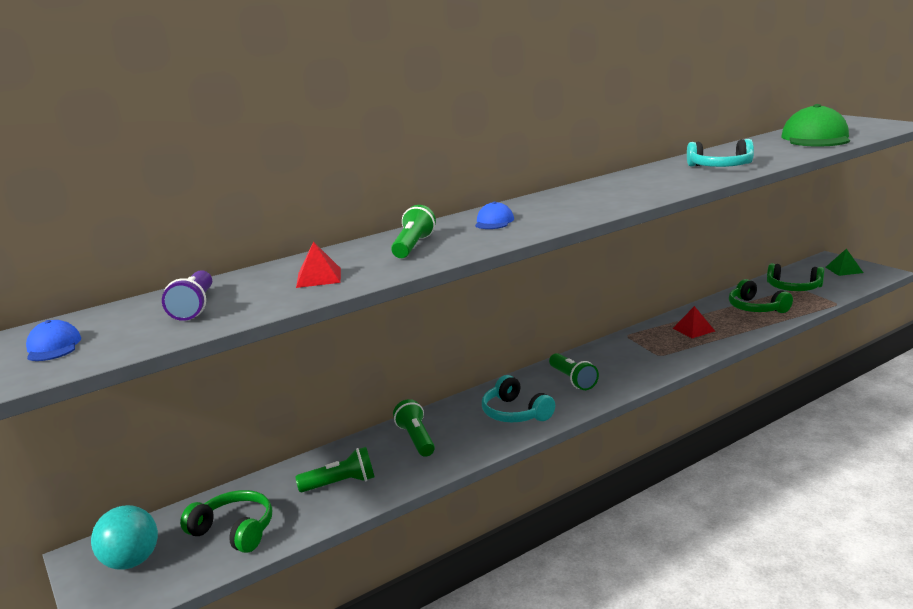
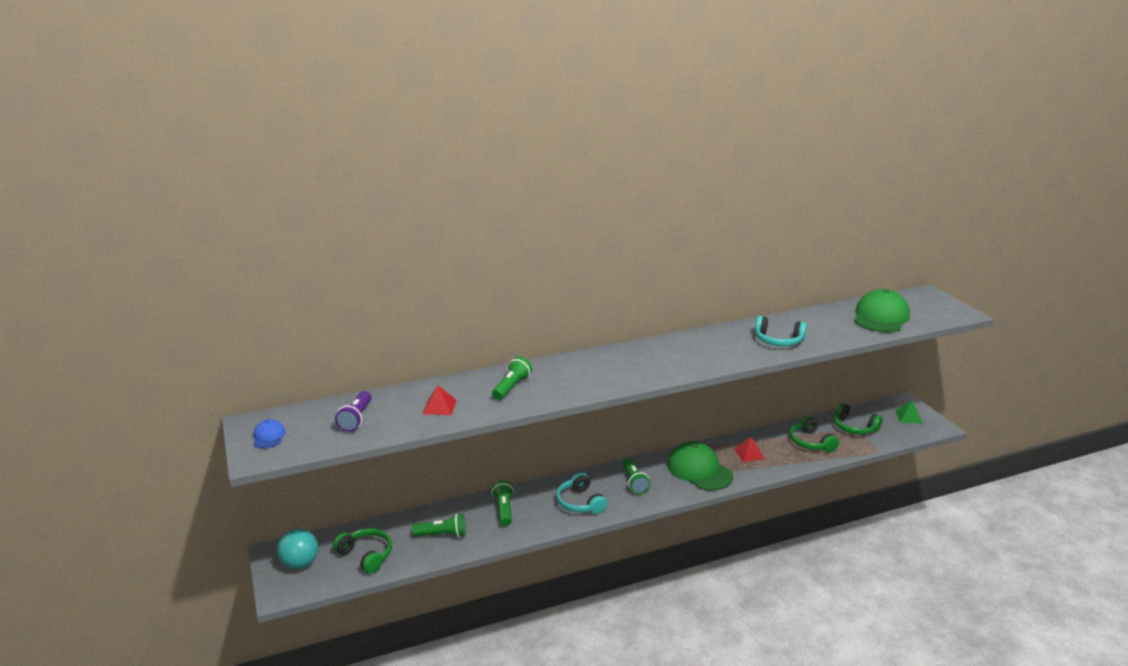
camera: 10 degrees right, 5 degrees up
blue cap [475,201,514,229] -> none
none -> green cap [667,441,733,490]

